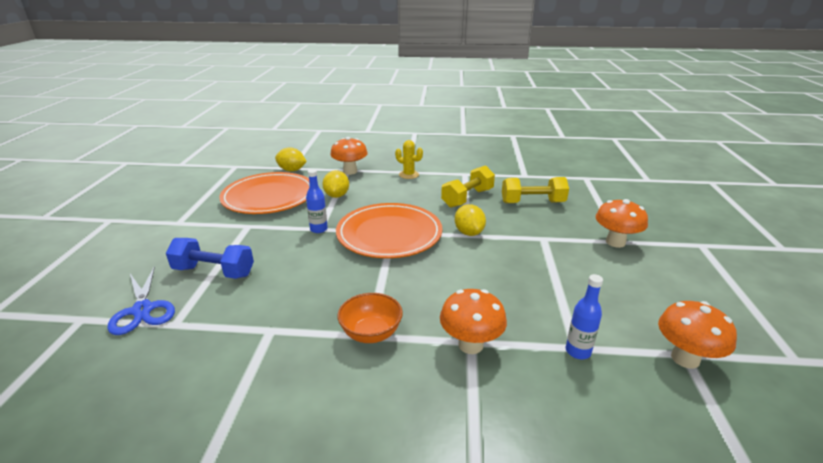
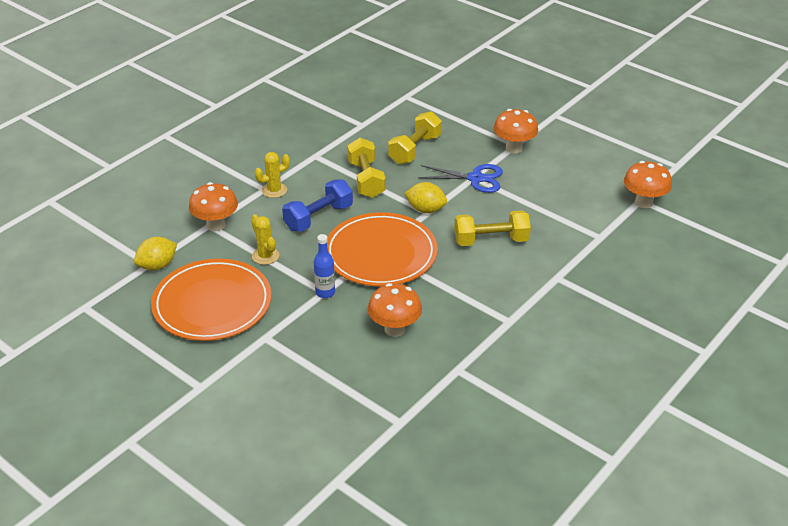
camera: 55 degrees left, 10 degrees up
blue scissors [108,266,175,335] -> blue scissors moved to [418,164,503,193]
blue dumbbell [166,238,254,279] -> blue dumbbell moved to [282,179,353,232]
yellow lemon [322,170,349,198] -> yellow cactus [251,214,279,265]
orange bowl [337,293,403,343] -> none
orange mushroom [440,289,507,354] -> orange mushroom moved to [368,283,422,337]
blue bottle [565,274,603,359] -> none
none -> yellow dumbbell [454,210,531,246]

